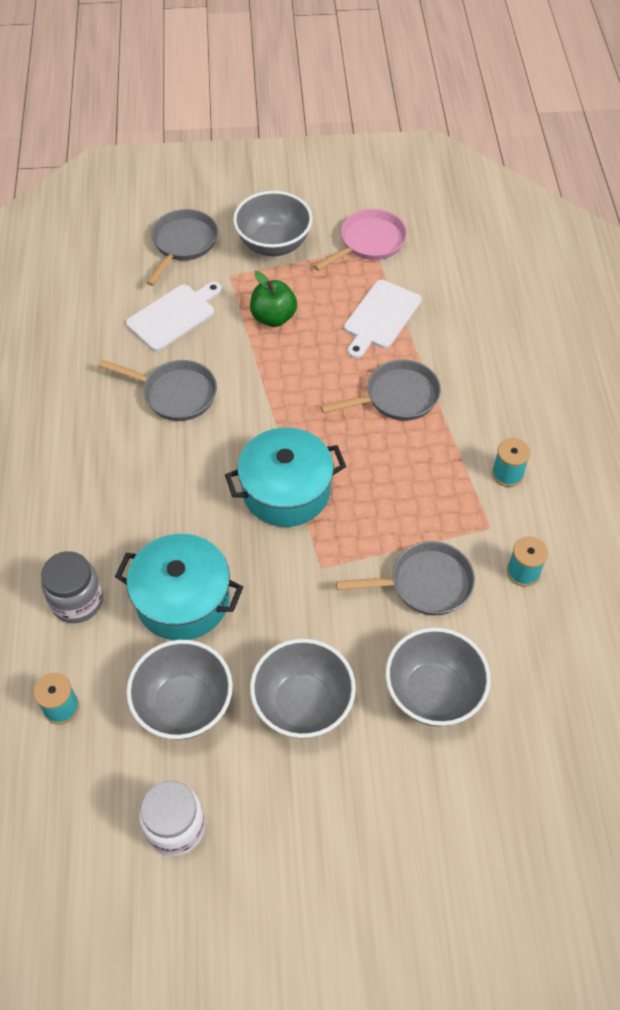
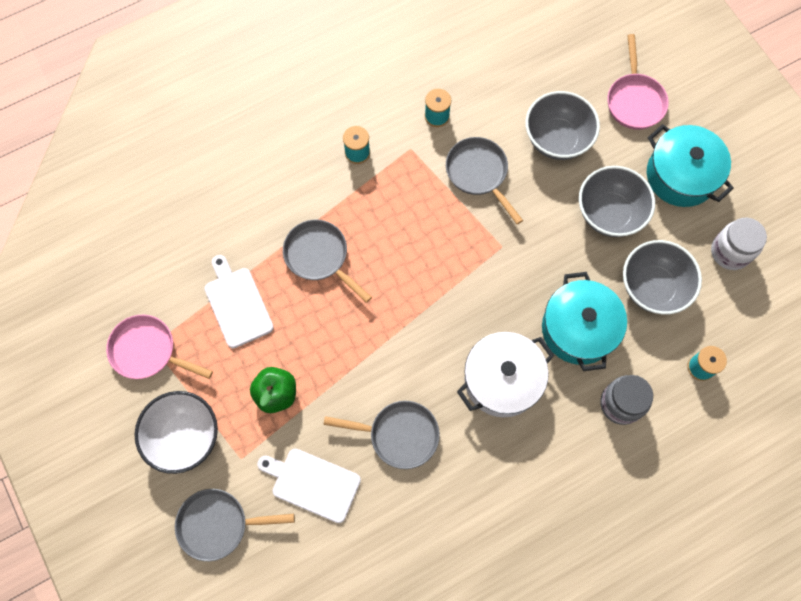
camera: 115 degrees left, 15 degrees up
grey pan [98,359,217,421] -> grey pan turned 105 degrees clockwise [323,401,440,469]
turquoise pot [225,427,346,527] -> turquoise pot moved to [647,124,734,207]
grey bowl [233,191,313,256] -> white bowl [135,391,218,474]
white cutting board [344,280,422,358] -> white cutting board turned 120 degrees counterclockwise [204,255,274,348]
none -> white pot [457,332,554,417]
none -> pink pan [607,34,669,130]

